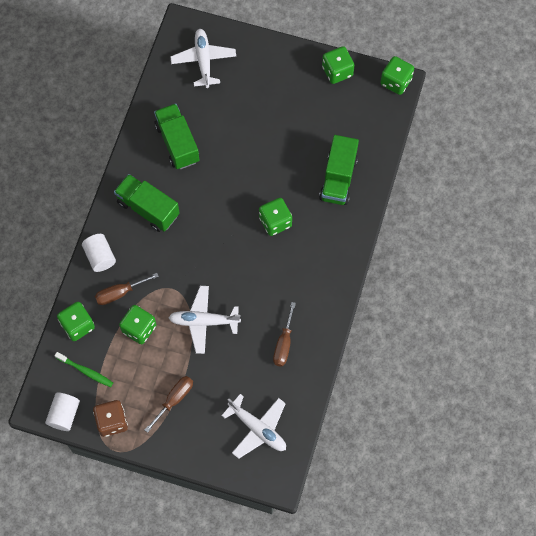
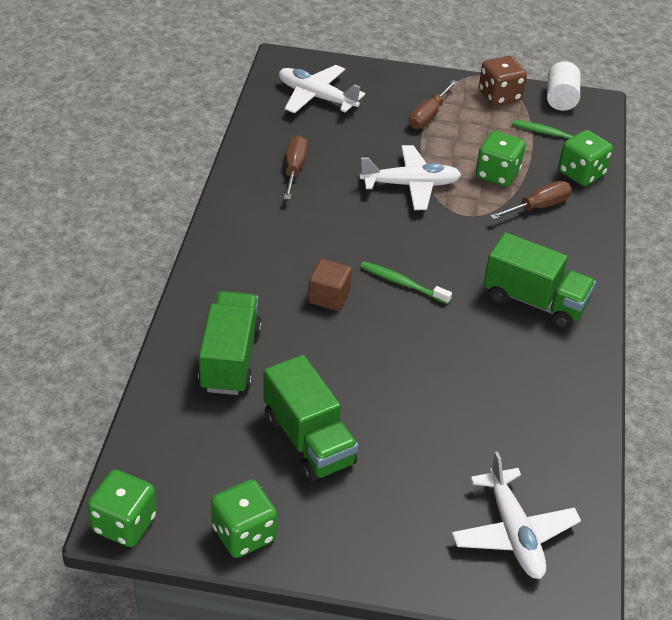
camera: 170 degrees right, 25 degrees down
white cylinder [82,234,116,272] -> none
green truck [154,103,199,169] -> green truck moved to [263,355,359,482]
green dice [259,198,292,236] -> brown cube [308,259,352,311]
none -> green toothbrush [360,261,452,304]

